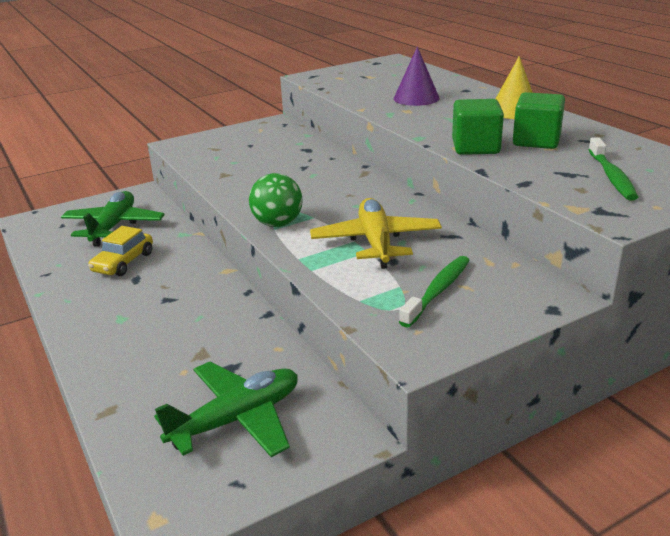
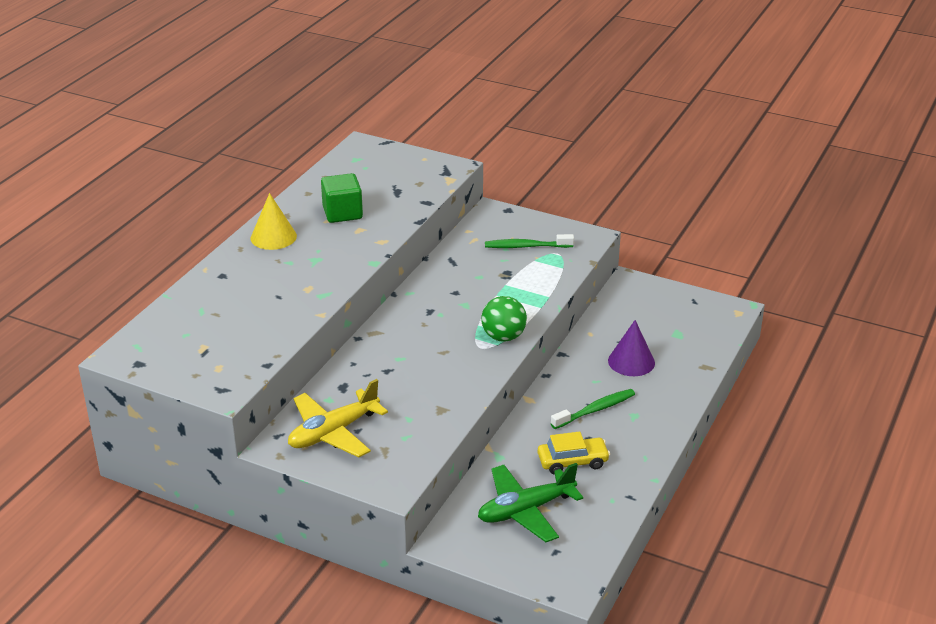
camera: 125 degrees left, 5 degrees up
green plane [154,362,298,457] -> none
yellow plane [310,198,442,269] -> yellow plane moved to [288,379,388,457]
purple cone [394,47,440,106] -> purple cone moved to [608,320,655,376]
green cube [452,99,504,155] -> none
green toothbrush [588,137,638,201] -> green toothbrush moved to [551,389,635,429]

